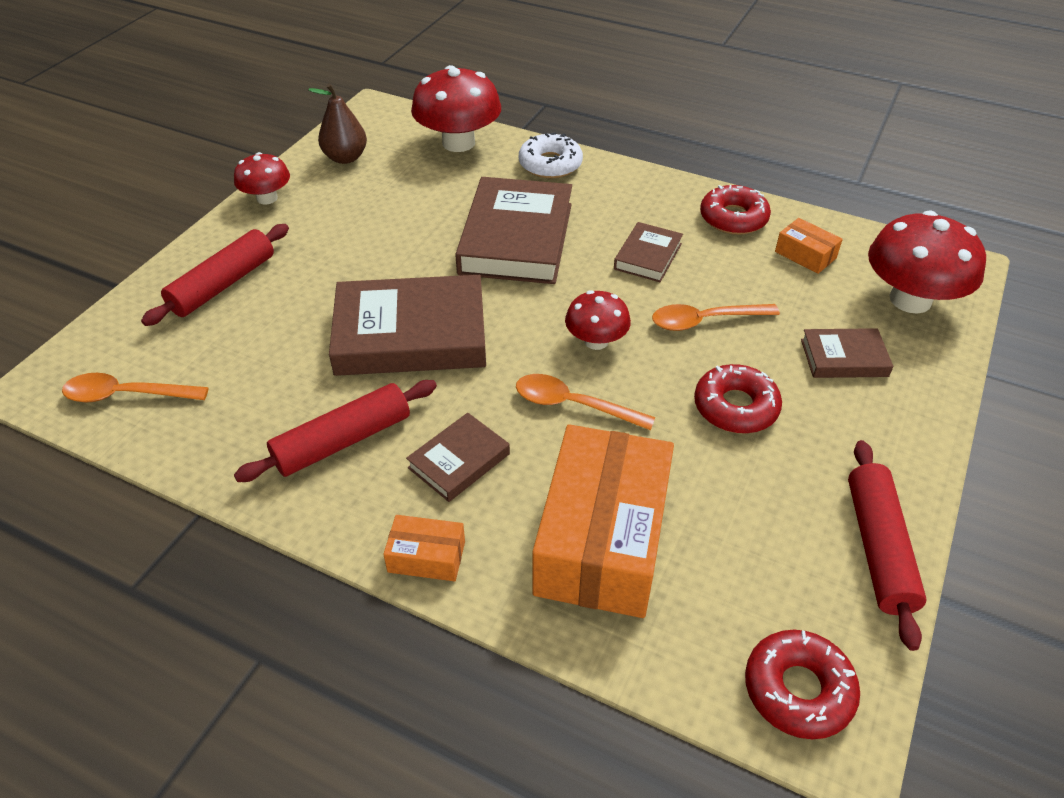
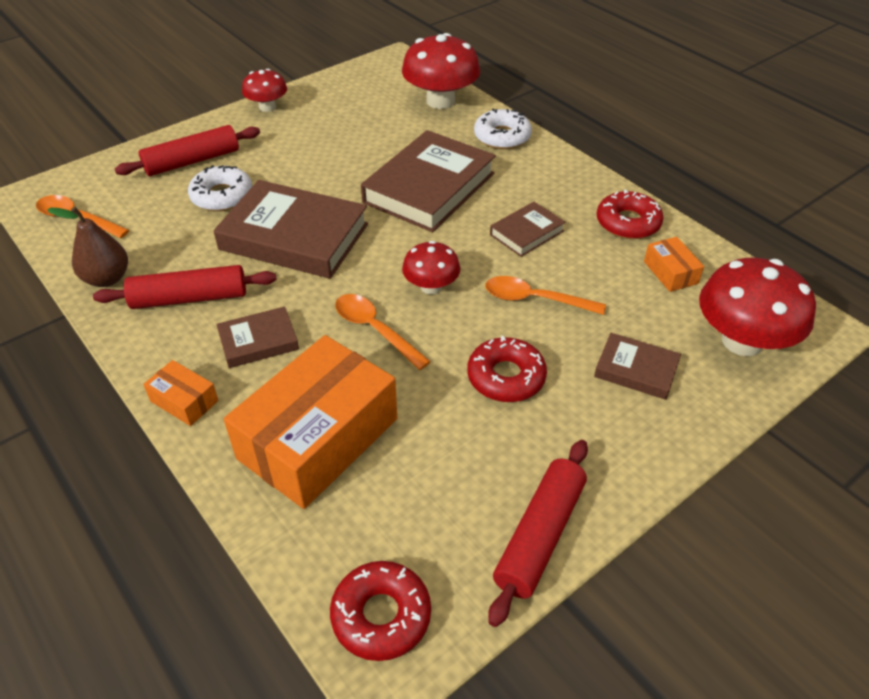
camera: 25 degrees right, 0 degrees up
brown pear [308,83,367,164] -> brown pear moved to [47,207,128,287]
none -> white donut [188,165,252,211]

